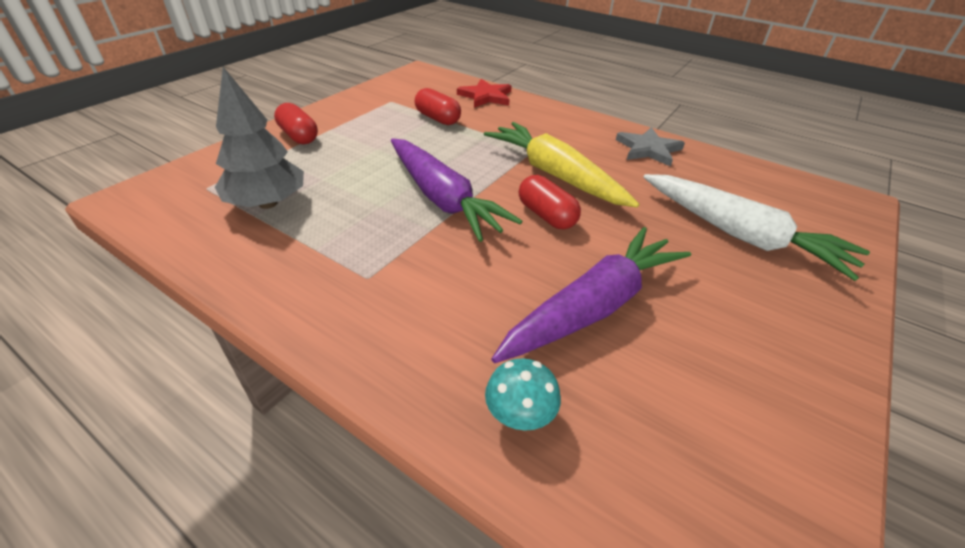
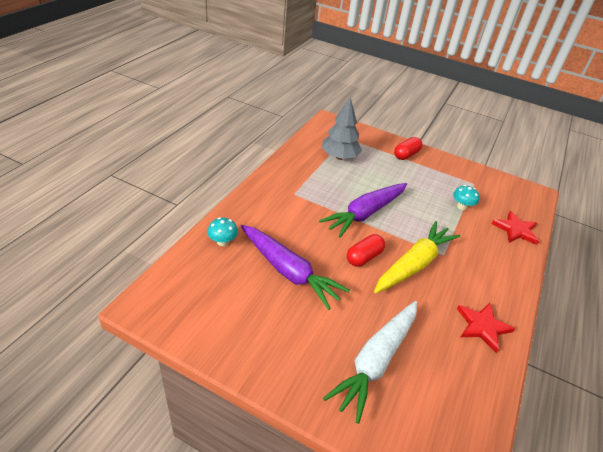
camera: 80 degrees right, 0 degrees up
red capsule [415,88,461,125] -> turquoise mushroom [453,185,479,210]
grey star [616,127,685,167] -> red star [457,303,515,353]

